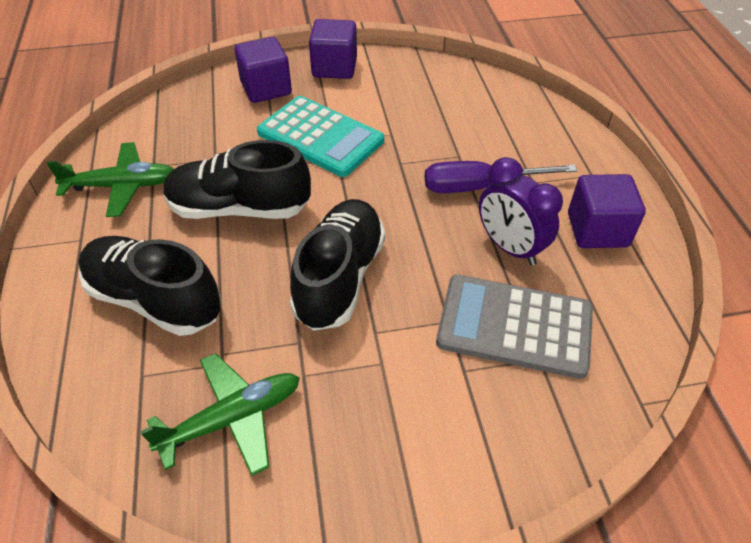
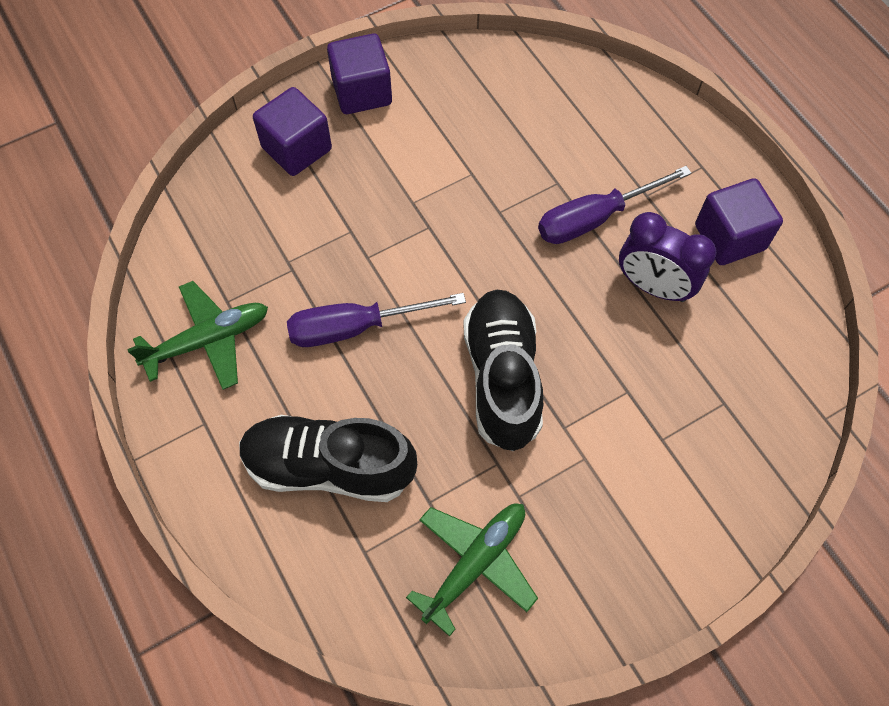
camera: 20 degrees left, 15 degrees up
black shoe [163,140,311,219] -> purple screwdriver [287,293,466,347]
turquoise calculator [257,96,384,177] -> none
grey calculator [436,275,593,379] -> none

